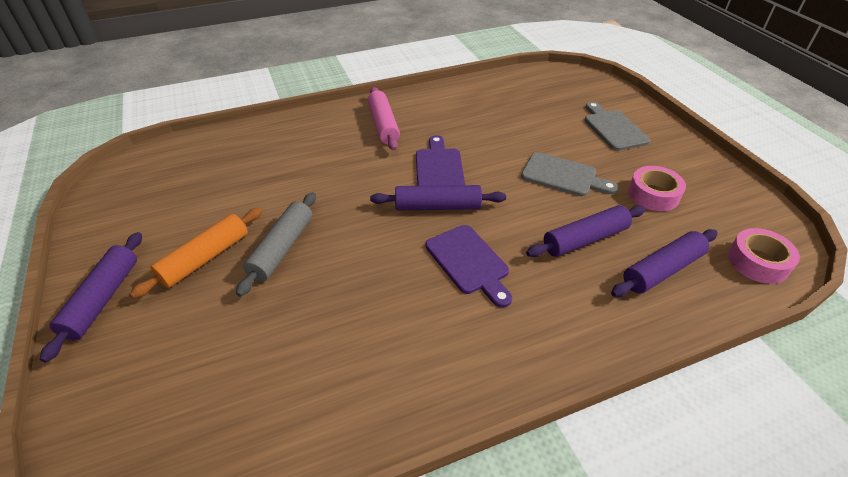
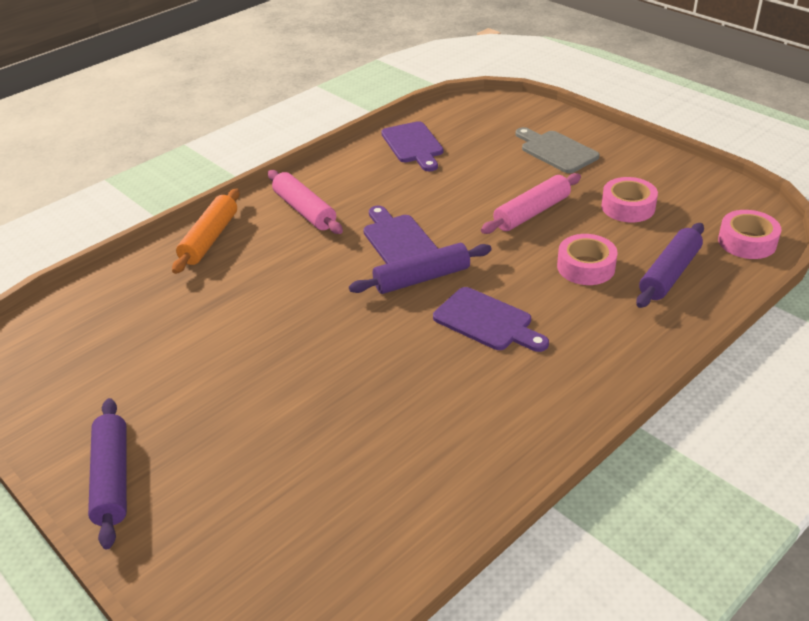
camera: 20 degrees left, 5 degrees down
orange rolling pin [130,208,262,298] -> orange rolling pin moved to [172,189,240,274]
grey rolling pin [236,192,316,297] -> none
grey cutting board [521,152,618,196] -> pink rolling pin [481,173,581,234]
purple rolling pin [526,205,645,257] -> pink tape [557,234,618,285]
none -> purple cutting board [381,121,443,171]

